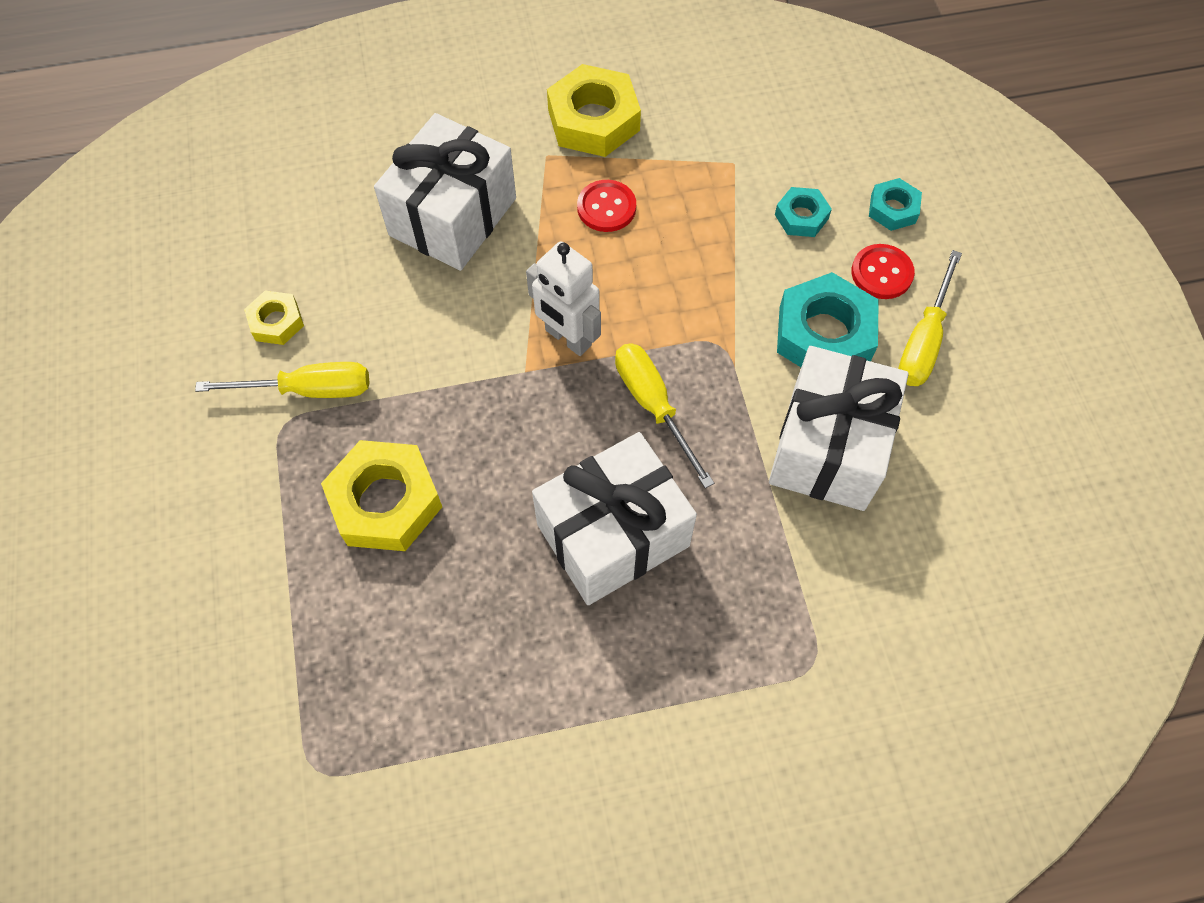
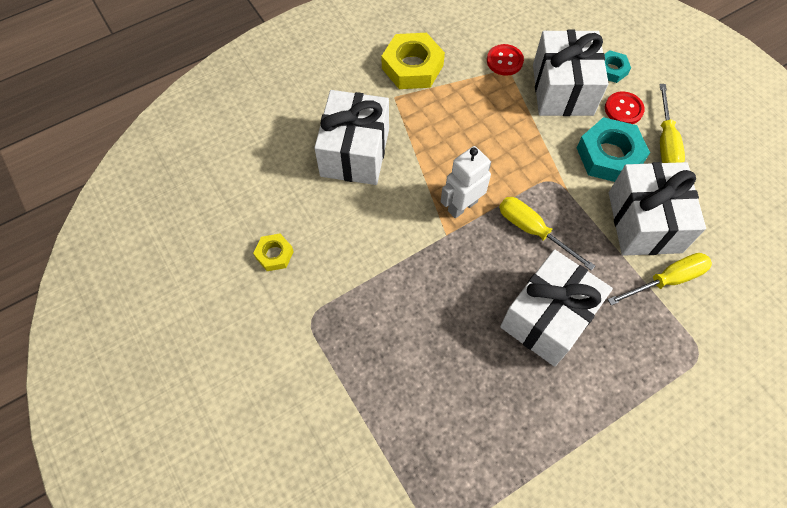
camera: 20 degrees left, 0 degrees up
yellow screwdriver [195,362,369,398] -> yellow screwdriver moved to [607,253,712,306]
yellow nut [321,440,442,551] -> none
white robot [526,241,601,356] -> white robot turned 120 degrees clockwise [440,146,491,218]
red button [577,180,636,232] -> red button moved to [487,44,524,76]
turquoise nut [775,187,832,237] -> white gift [533,30,609,116]

